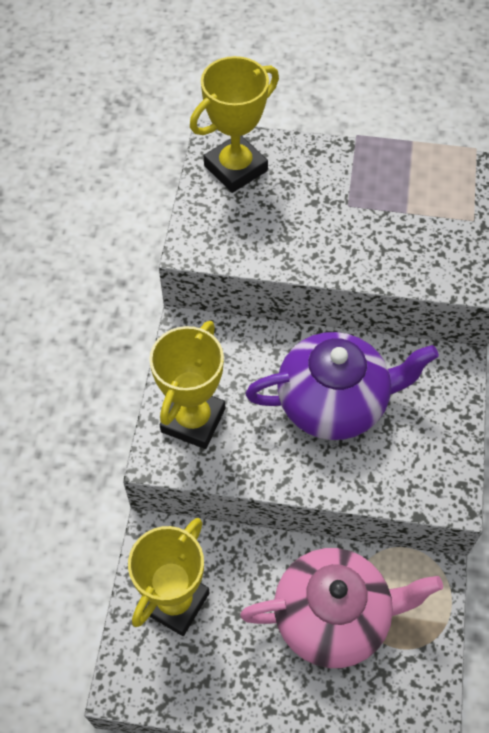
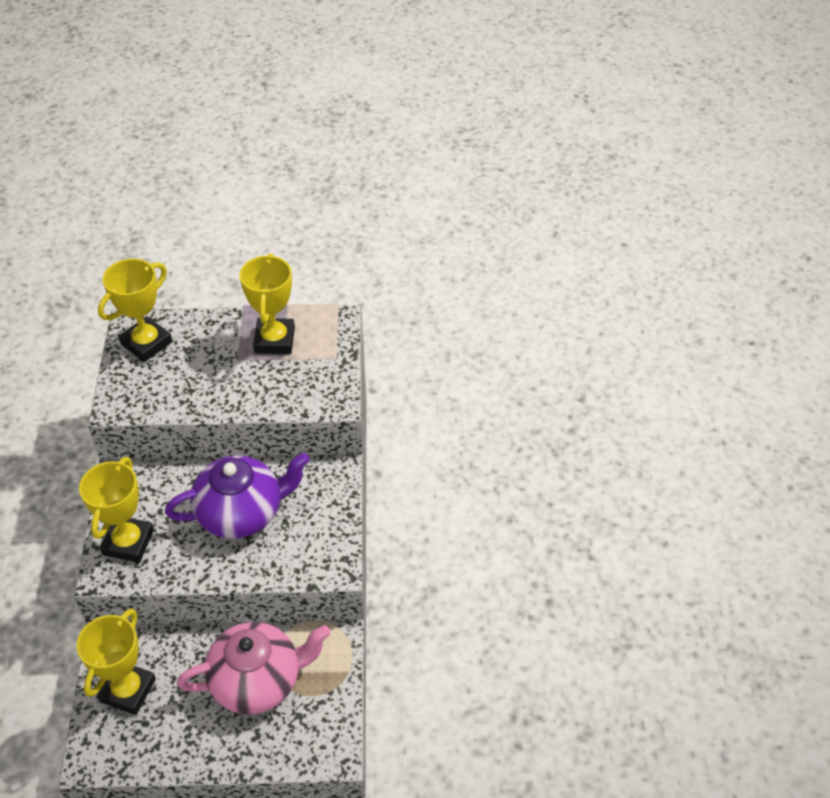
camera: 10 degrees left, 10 degrees down
none -> yellow trophy [240,253,295,354]

